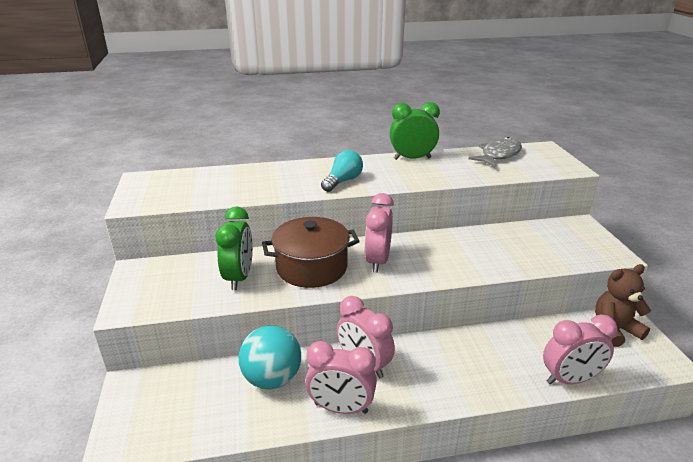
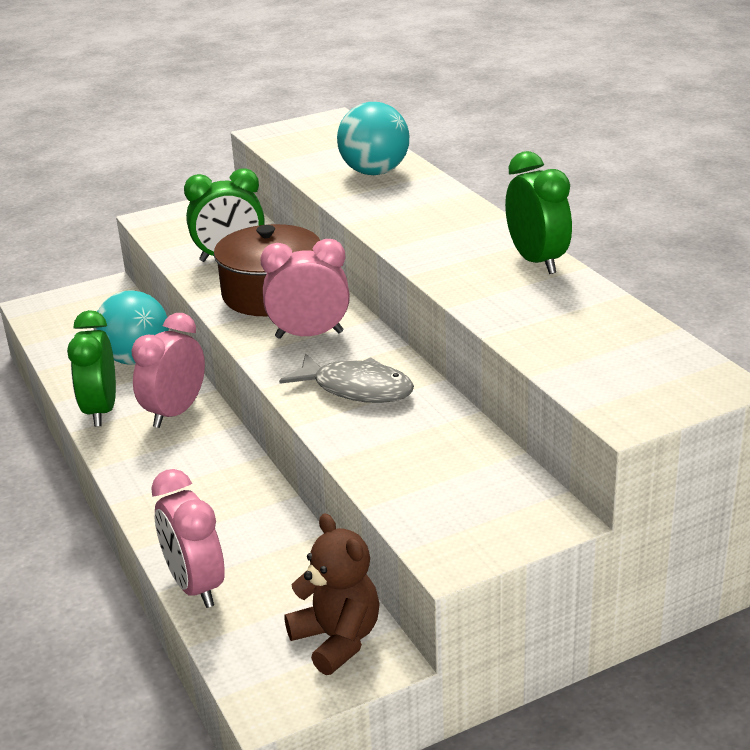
camera: 75 degrees right, 0 degrees up
pink clock [305,341,377,414] -> green clock [67,310,116,427]
turquoise light bulb [321,150,363,192] -> none
grey fish [469,137,522,167] -> grey fish moved to [279,354,414,403]
none -> turquoise ball [337,102,409,175]

